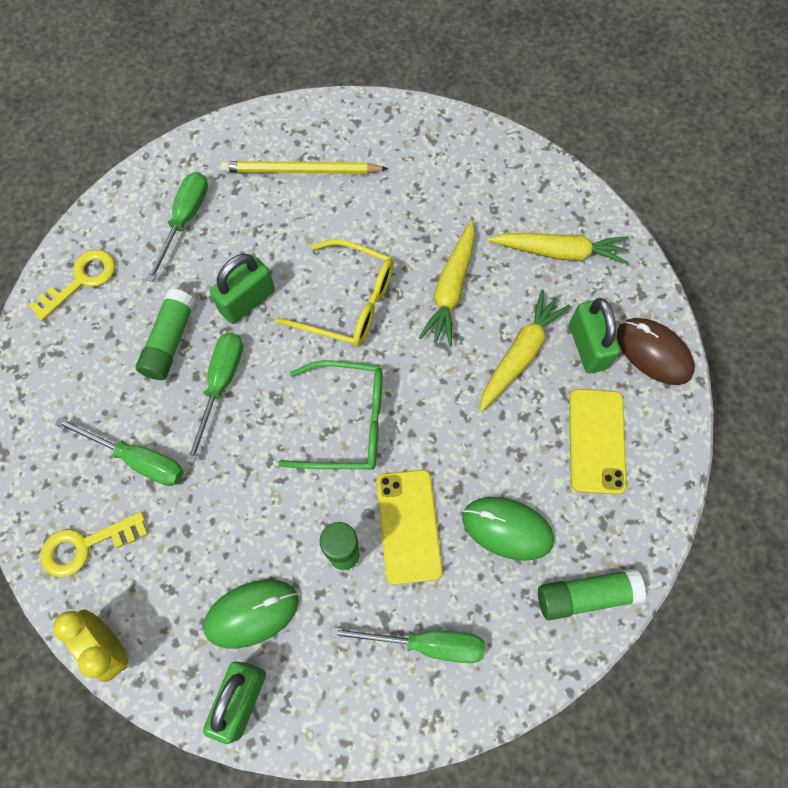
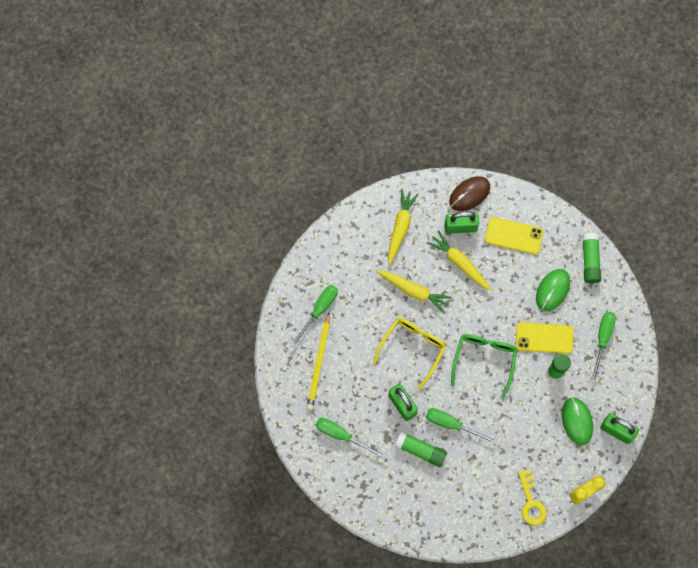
camera: 80 degrees left, 5 degrees up
yellow key [29,249,115,321] -> none
green screwdriver [55,417,183,486] -> green screwdriver moved to [291,285,338,347]

